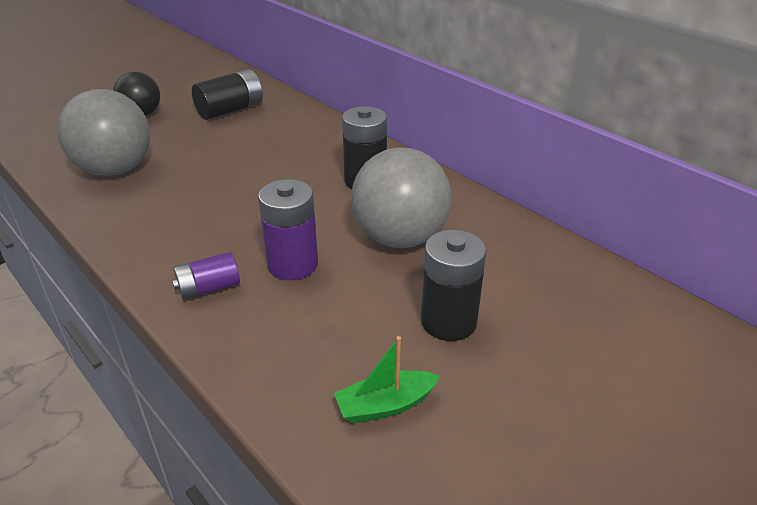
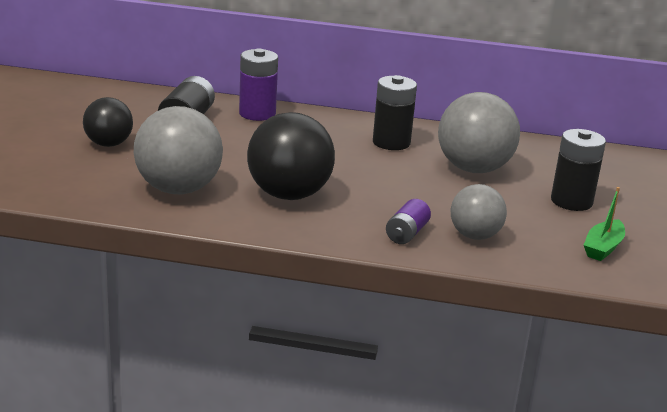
camera: 40 degrees left, 10 degrees down
purple battery [258,179,318,280] -> purple battery moved to [239,48,278,121]
none -> black ball [247,112,335,200]
none -> grey ball [451,184,507,240]

